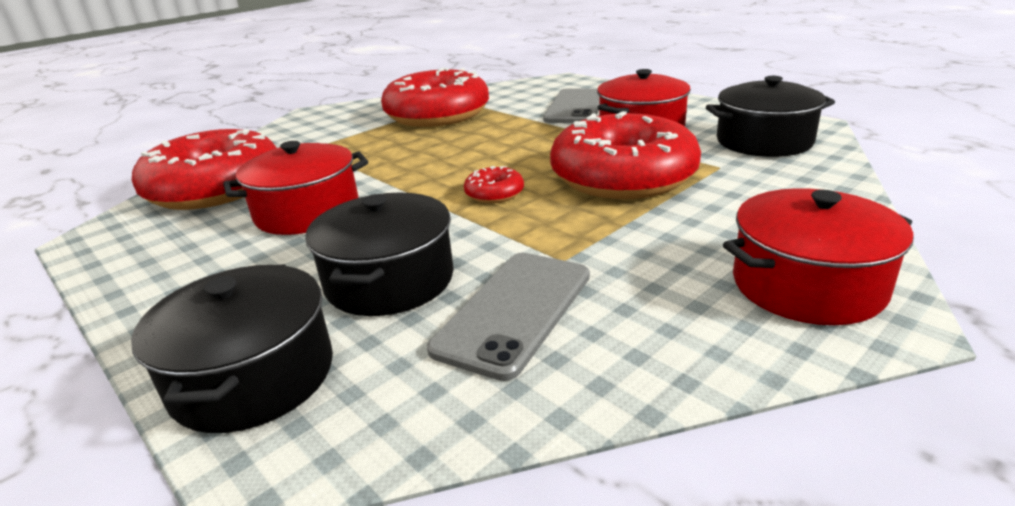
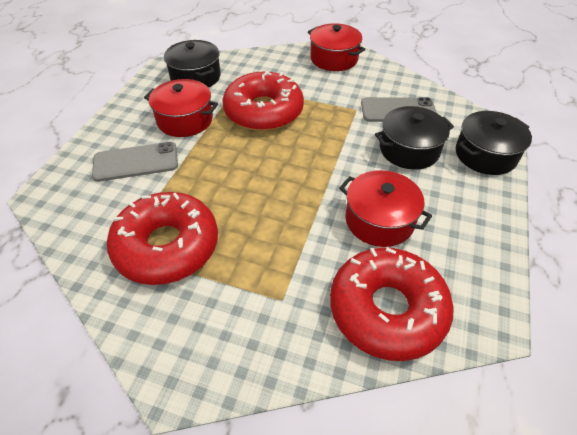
camera: 120 degrees left, 20 degrees up
red donut [464,166,524,203] -> none

